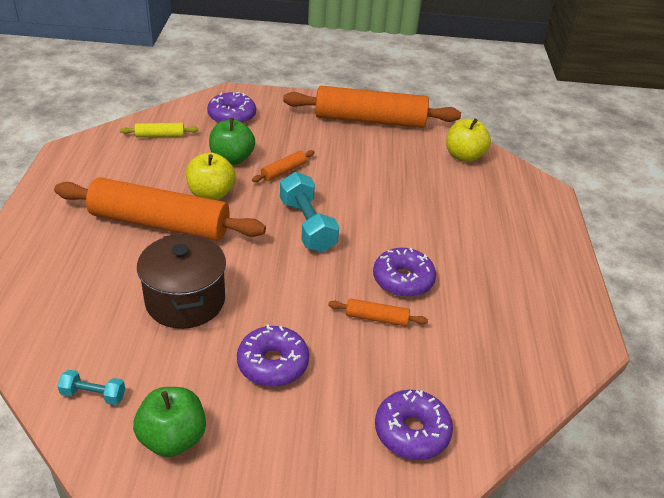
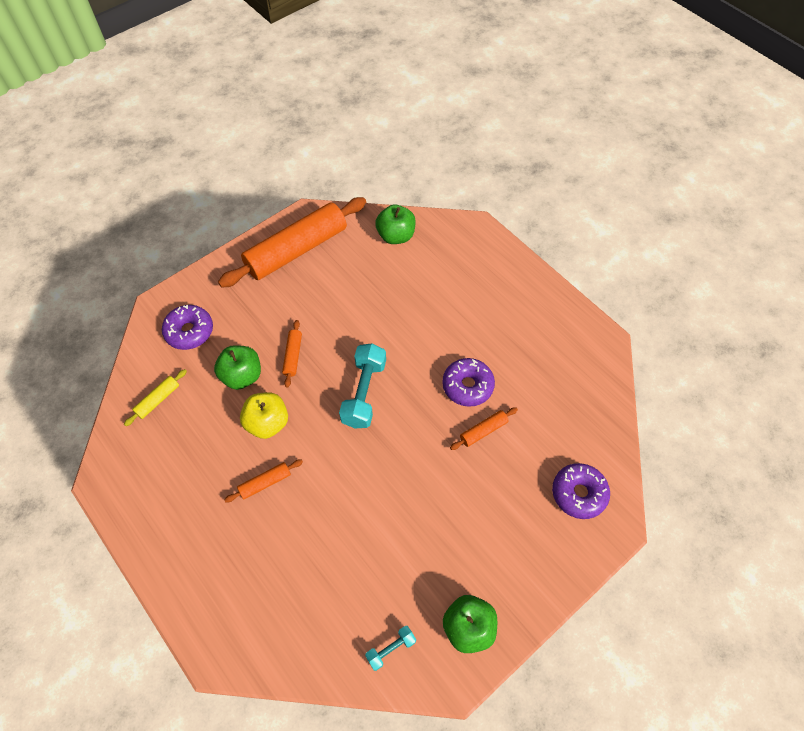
camera: 40 degrees left, 20 degrees up
orange rolling pin [54,177,266,241] -> orange rolling pin [224,459,303,503], size x0.41
brown pot [137,233,226,329] -> none
purple donut [237,324,309,387] -> none
turquoise dumbbell [280,172,339,252] -> turquoise dumbbell turned 75 degrees clockwise [339,343,386,428]
yellow apple [446,118,491,162] -> green apple [375,205,416,244]

